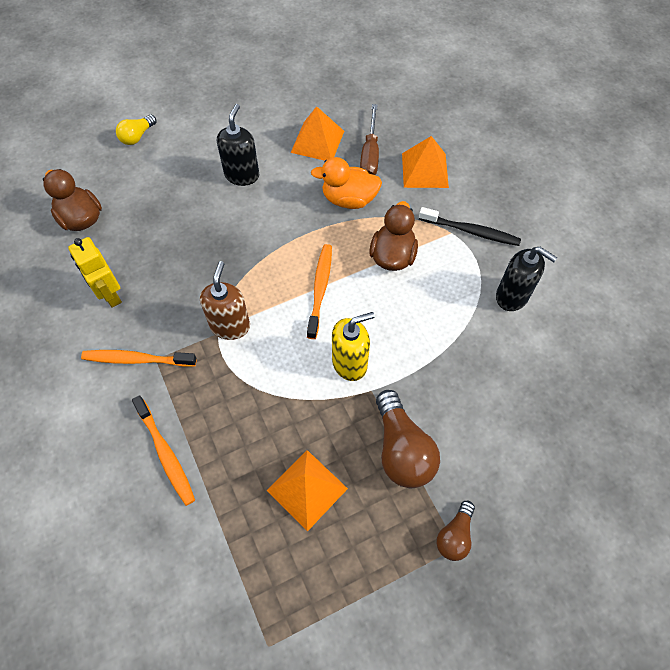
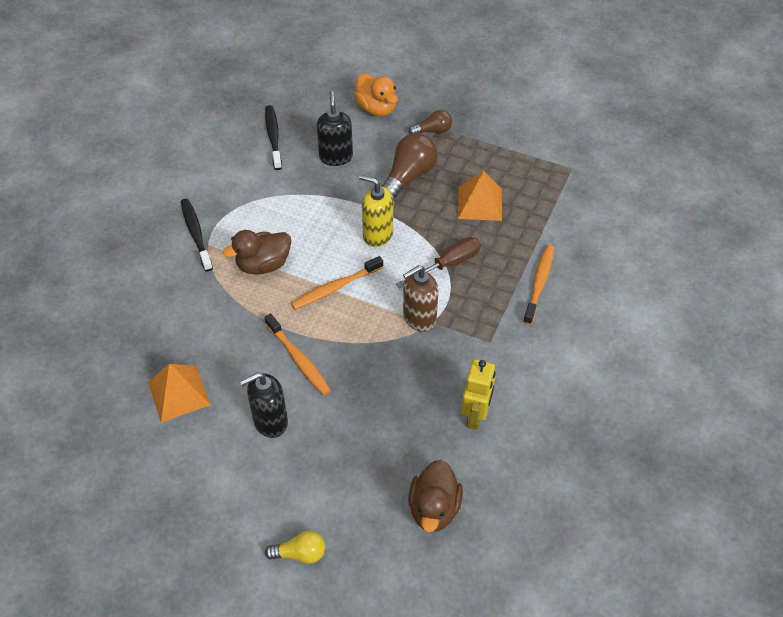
camera: 130 degrees left, 10 degrees down
orange toothbrush [81,350,197,367] -> orange toothbrush moved to [264,313,331,396]
orange duck [311,157,382,209] -> orange duck moved to [354,73,398,116]
brown screwdriver [360,104,379,175] -> brown screwdriver moved to [396,237,481,288]
orange pyramid [402,136,449,188] -> none
black soap dispenser [496,247,557,311] -> black soap dispenser moved to [317,91,353,166]
none -> black toothbrush [265,105,282,170]

